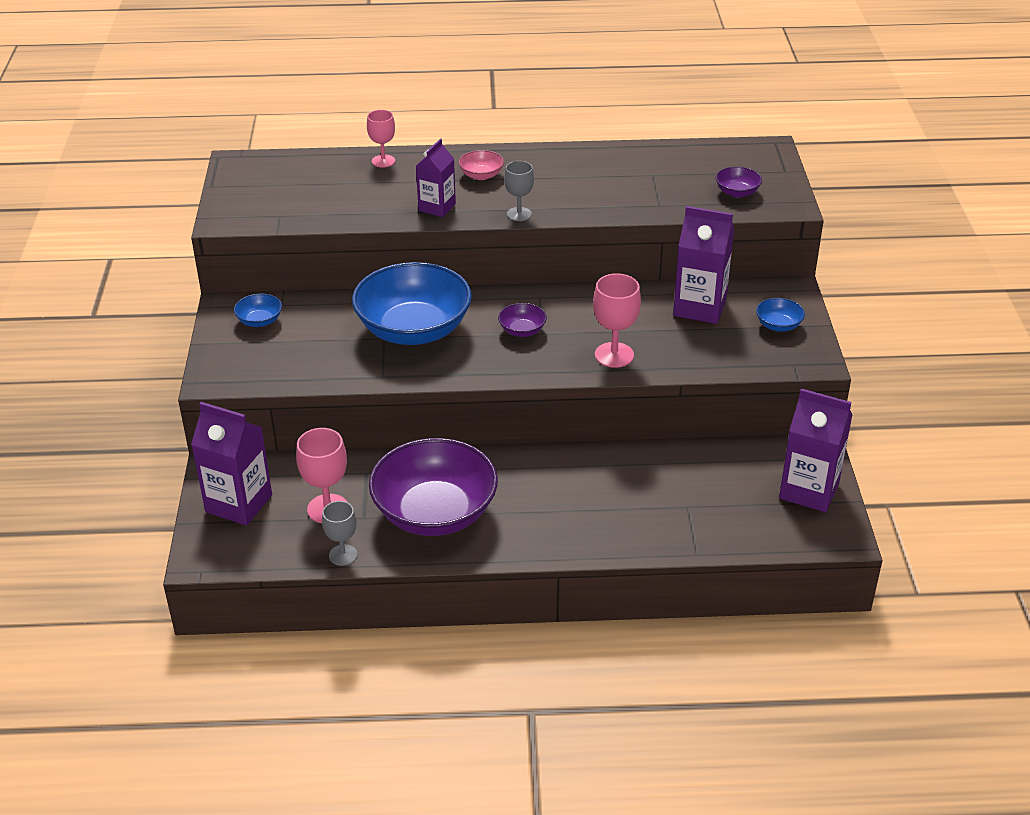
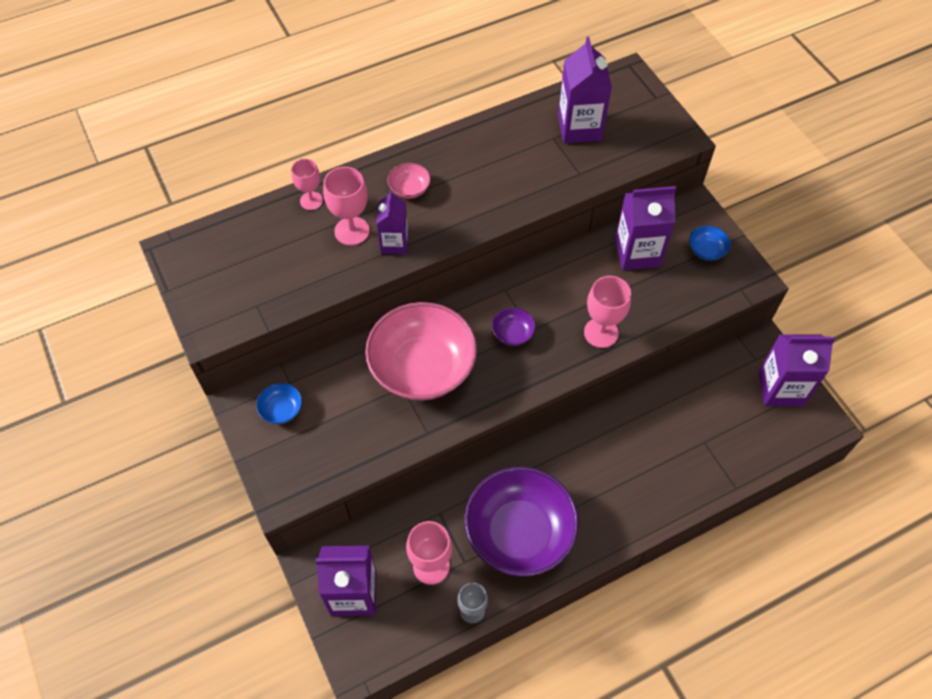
camera: 25 degrees left, 20 degrees up
blue bowl [352,262,472,345] -> pink bowl [365,302,477,401]
grey goblet [504,161,534,221] -> none
purple bowl [716,166,762,197] -> none
none -> pink goblet [323,167,370,246]
none -> purple carton [558,37,612,143]

